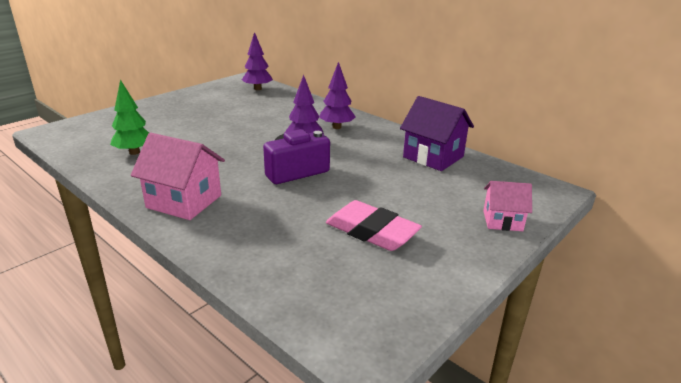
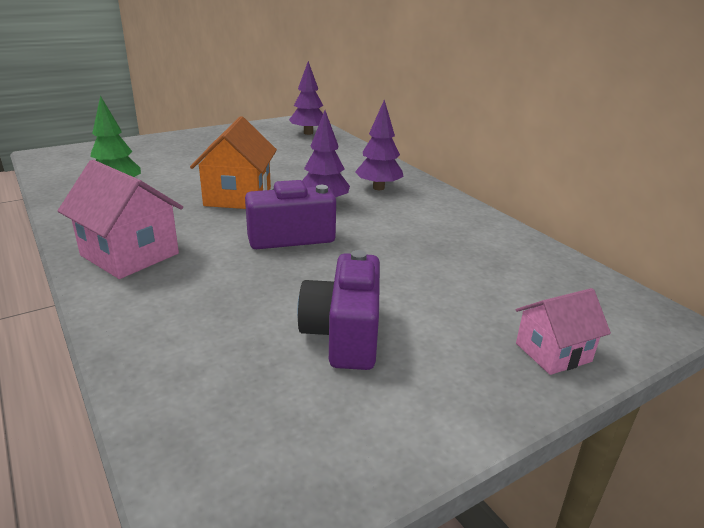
camera: 15 degrees right, 0 degrees up
pink eraser [326,200,422,251] -> purple camera [297,250,380,370]
purple house [400,96,474,171] -> none
pink house [483,181,532,231] -> pink house turned 45 degrees counterclockwise [515,288,611,375]
none -> orange house [190,116,277,209]

